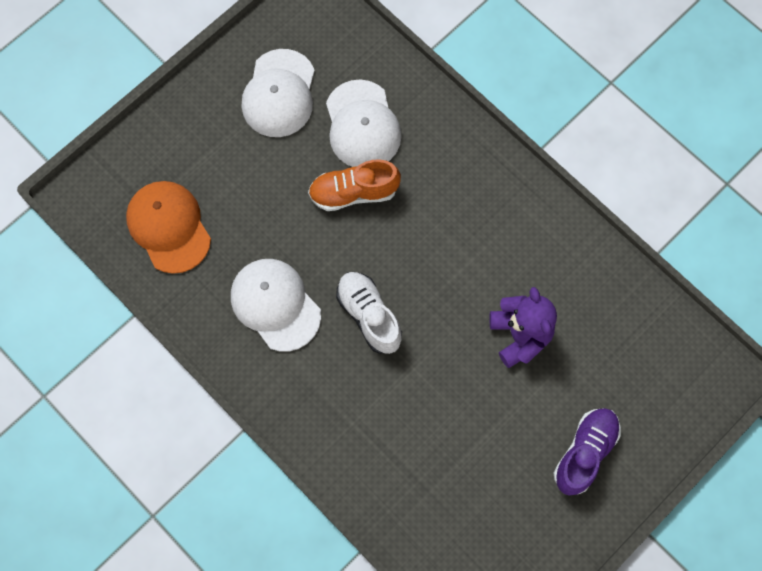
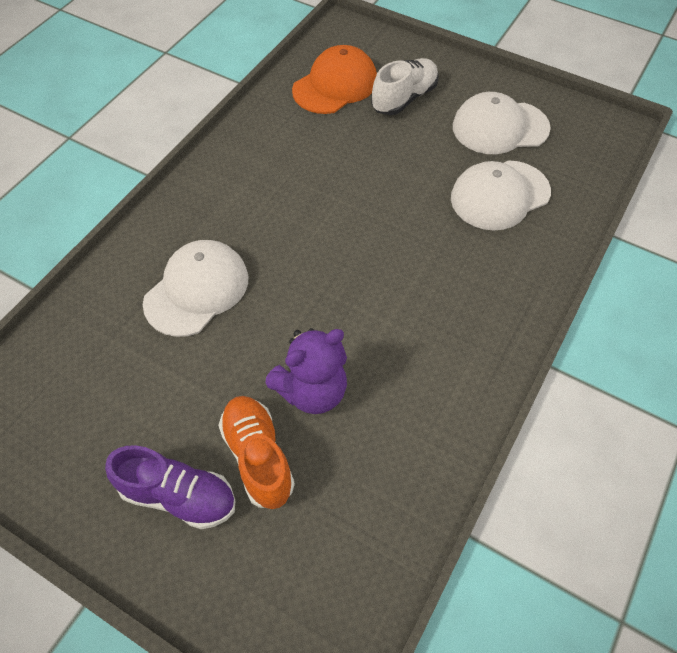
camera: 75 degrees right, 15 degrees down
white cap [231,259,321,352] -> white cap moved to [143,240,248,337]
orange shoe [308,159,401,211] -> orange shoe moved to [218,396,295,509]
white shoe [336,272,402,354] -> white shoe moved to [371,58,439,115]

